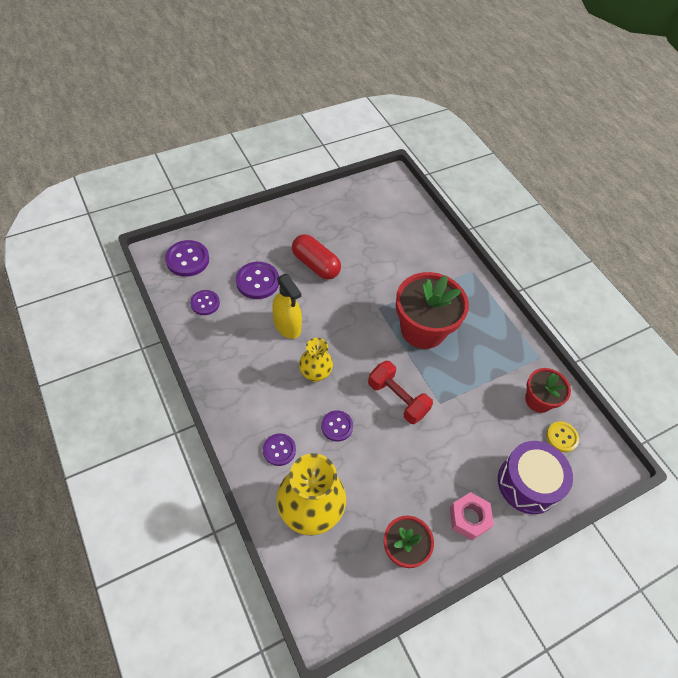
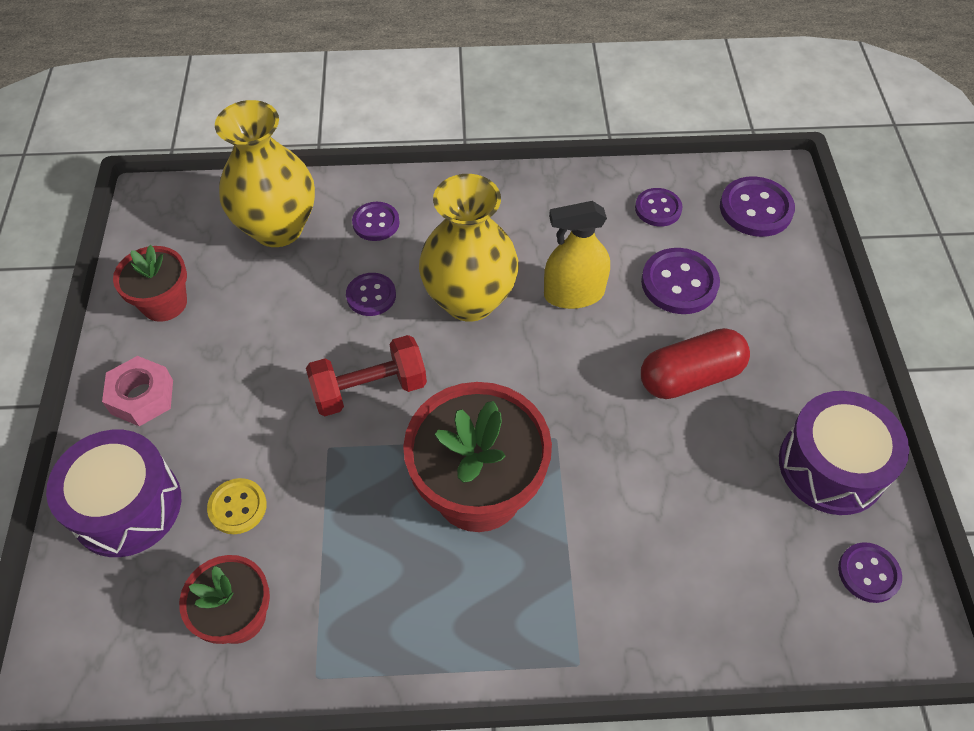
camera: 120 degrees right, 0 degrees up
yellow vase [299,338,333,382] -> yellow vase [419,174,519,322], size x1.74
yellow button [546,421,579,452] -> yellow button moved to [207,478,267,534]
none -> purple drum [779,391,909,515]
none -> purple button [838,542,902,603]

